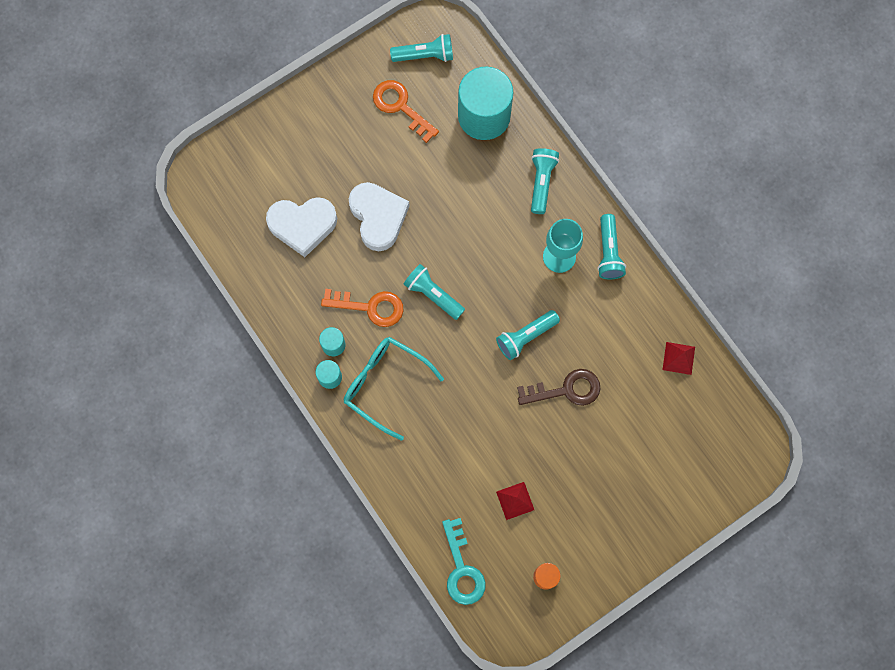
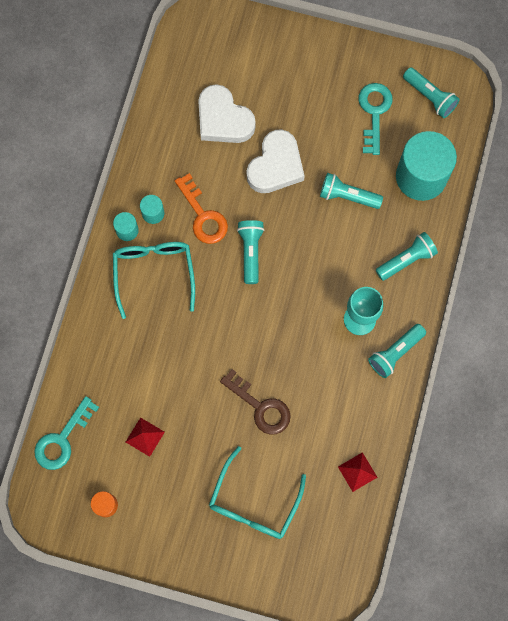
camera: 50 degrees right, 0 degrees up
orange key [373,80,439,143] -> turquoise key [359,83,392,155]
turquoise flashlight [496,310,560,360] -> turquoise flashlight moved to [320,173,383,209]
none -> turquoise glasses [209,446,306,539]

